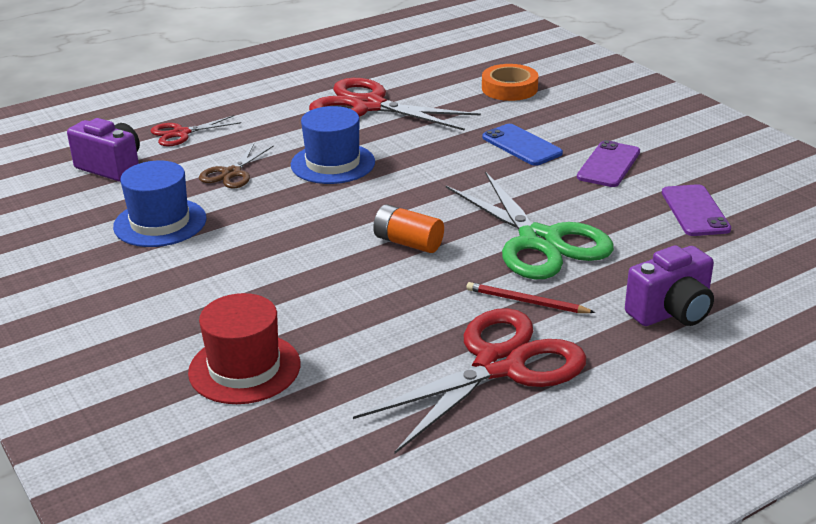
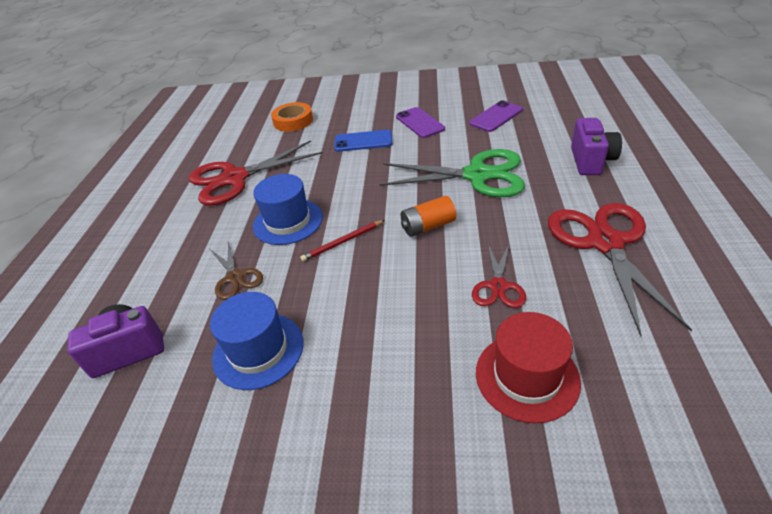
camera: 50 degrees left, 10 degrees up
red scissors [151,115,241,146] -> red scissors moved to [472,244,526,308]
red pencil [467,282,595,313] -> red pencil moved to [300,220,385,262]
purple phone [662,184,731,236] -> purple phone turned 75 degrees counterclockwise [469,100,523,132]

